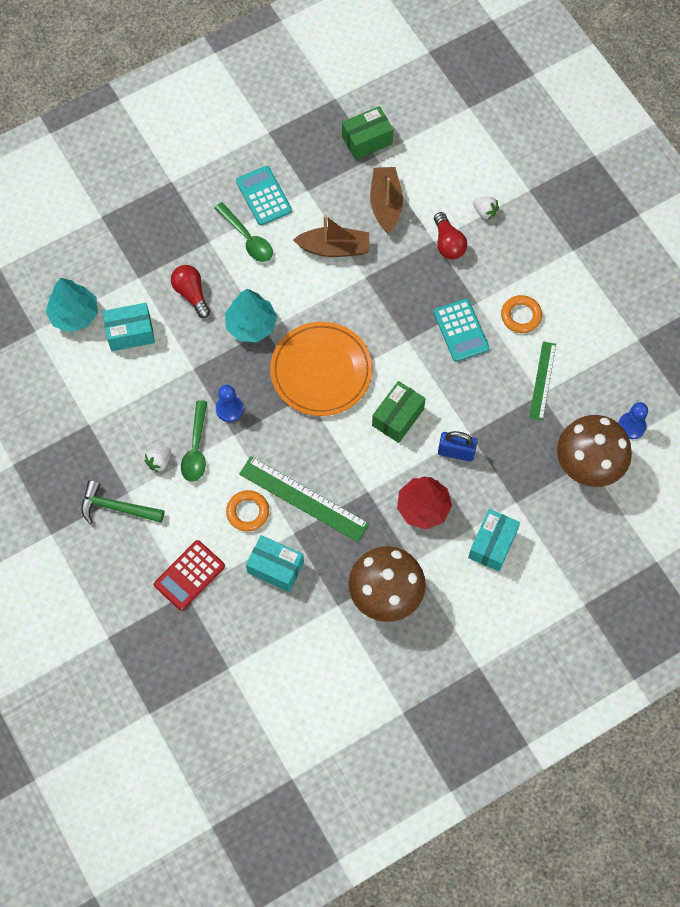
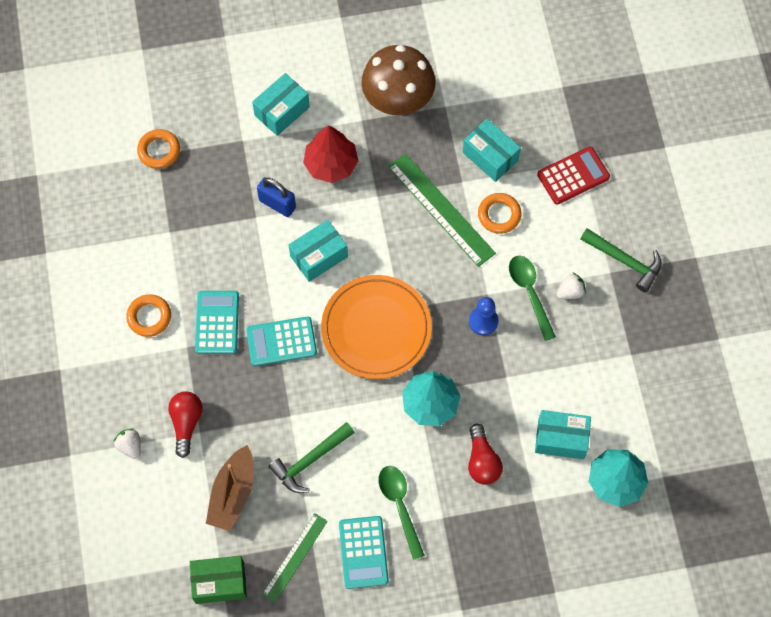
camera: 160 degrees left, 0 degrees up
green spoon [181,400,207,482] -> green spoon turned 45 degrees counterclockwise [509,256,556,341]
brown boat [293,215,369,257] -> green hammer [268,422,355,493]
green box [372,381,426,443] -> turquoise box [289,220,348,282]
green ruler [529,341,556,421] -> green ruler moved to [262,513,328,603]
brown mushroom [557,415,632,487] -> orange ring [137,129,180,169]
blue pawn [618,402,648,439] -> none
none -> turquoise calculator [246,316,317,366]

